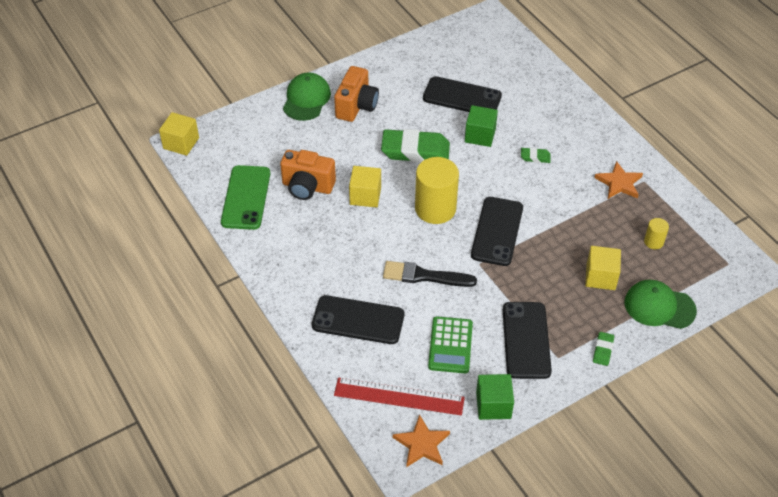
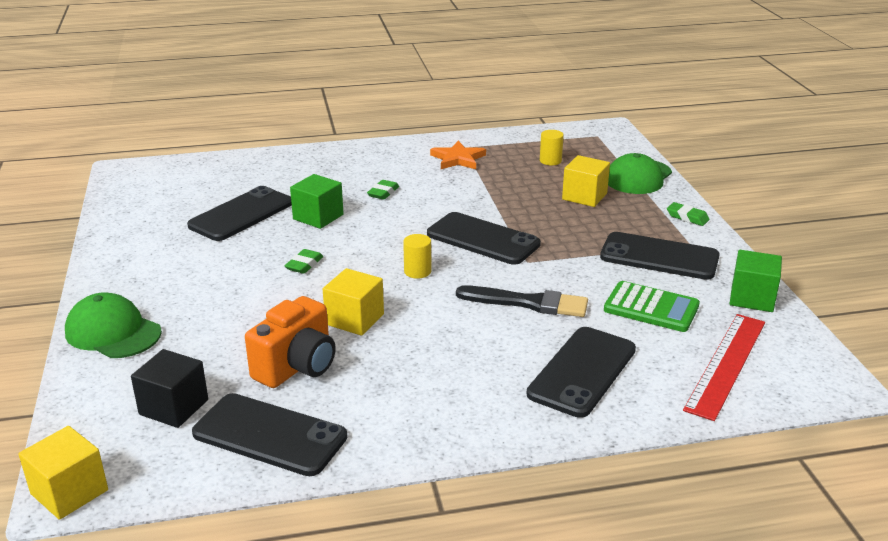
camera: 70 degrees left, 20 degrees down
green phone [221,165,270,230] -> black phone [192,393,347,476]
orange camera [334,66,379,122] -> none
green eraser [381,129,450,163] -> green eraser [285,249,323,274], size x0.44
black brush [383,261,477,287] -> black brush turned 105 degrees counterclockwise [456,286,588,317]
orange star [393,414,450,468] -> none
yellow cylinder [415,157,459,224] -> yellow cylinder [403,234,431,279], size x0.47
none -> black cube [131,349,208,428]

